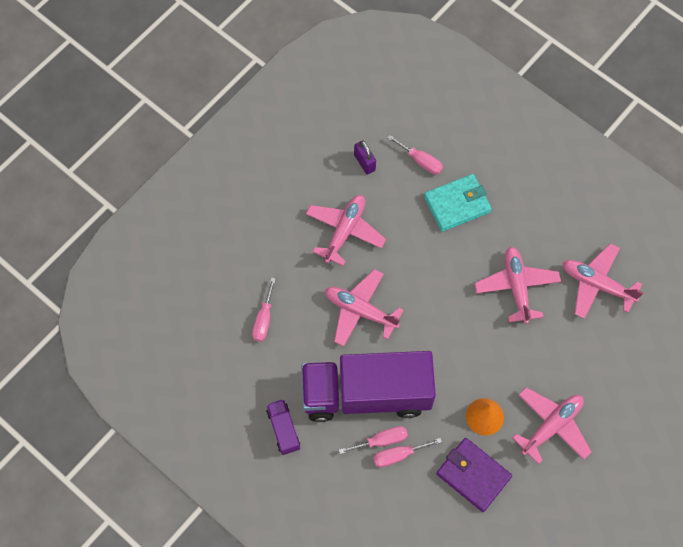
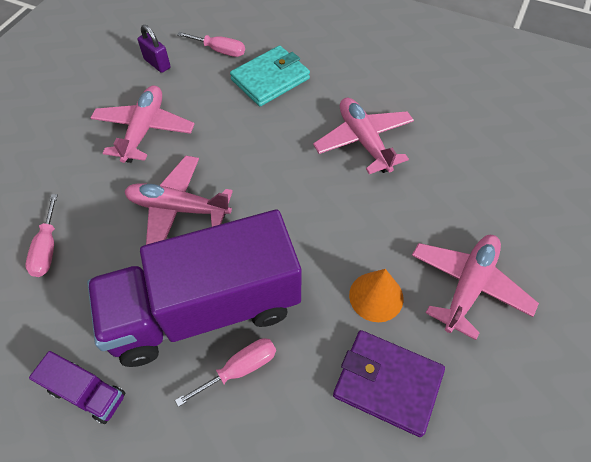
camera: 15 degrees left, 10 degrees down
purple truck [266,399,300,455] -> purple truck turned 150 degrees clockwise [29,351,125,424]
pink screwdriver [373,438,442,467] -> none
pink plane [563,243,644,319] -> none

